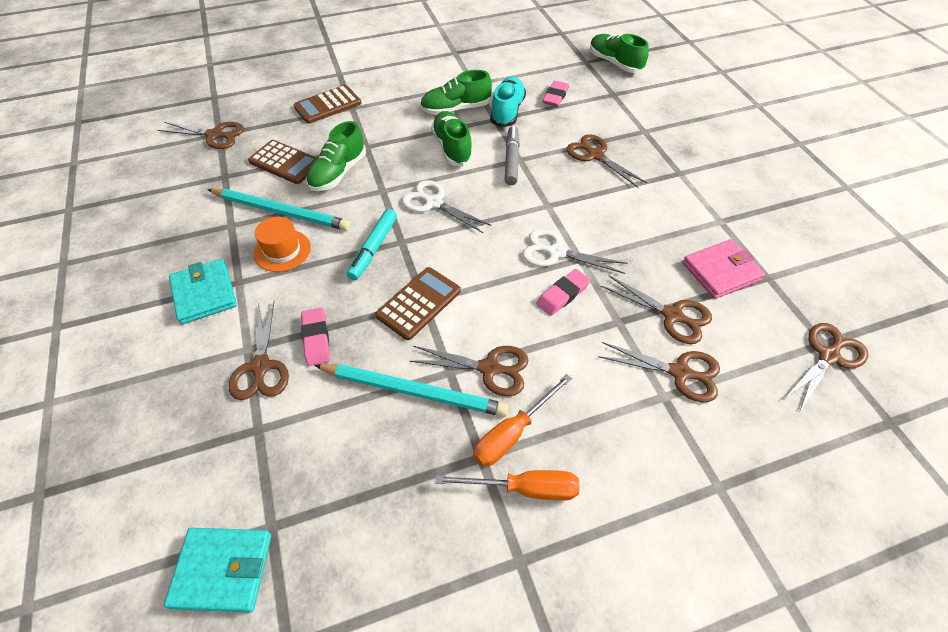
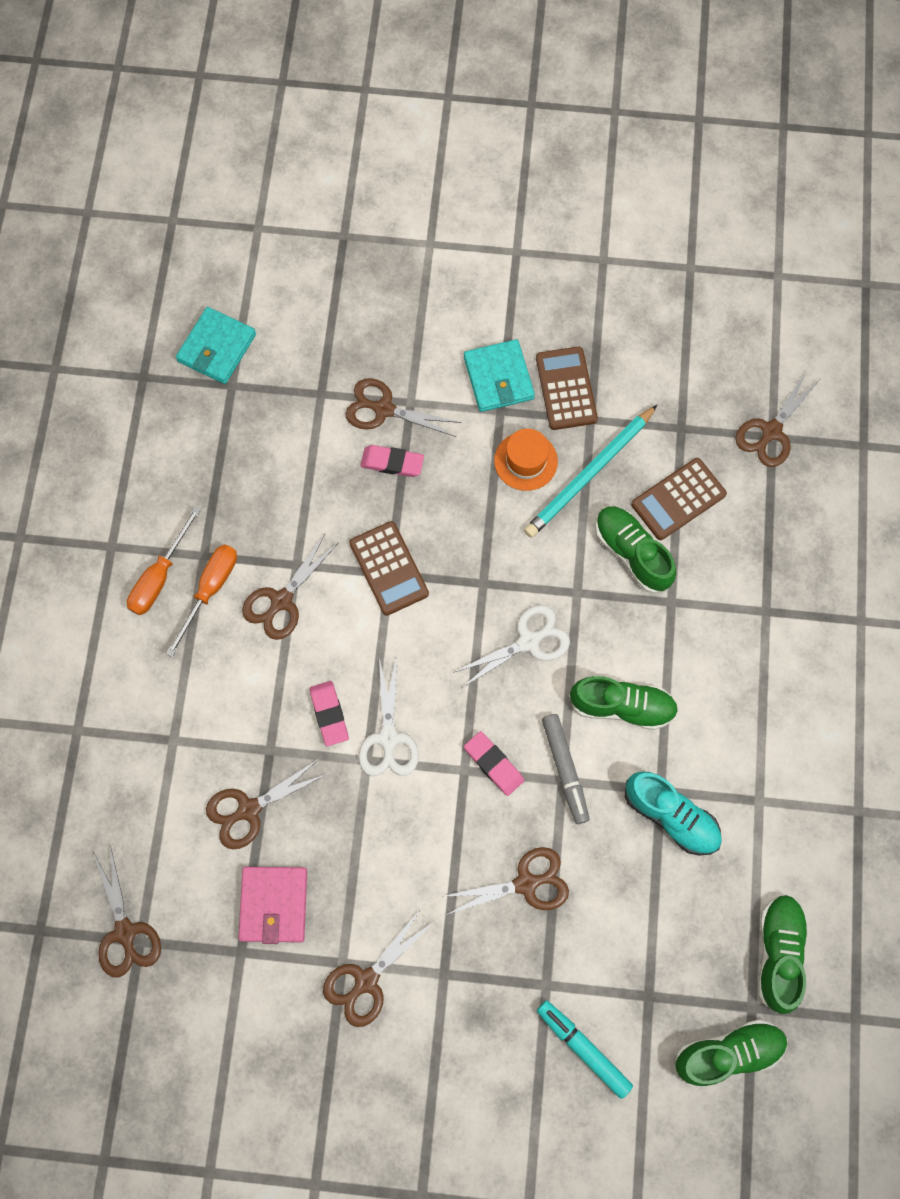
camera: 115 degrees right, 20 degrees up
turquoise wallet [169,259,237,324] -> turquoise wallet turned 75 degrees clockwise [464,339,535,412]
brown calculator [293,85,361,124] -> brown calculator moved to [536,347,598,430]
turquoise pencil [314,364,509,417] -> none
turquoise marker [347,209,397,280] -> turquoise marker moved to [537,1000,633,1099]
green shoe [420,70,492,115] -> green shoe moved to [758,894,808,1014]
orange screwdriver [473,374,572,467] -> orange screwdriver turned 45 degrees clockwise [166,544,237,657]
grey marker [505,126,520,185] -> grey marker turned 45 degrees clockwise [542,714,590,824]
white scissors [522,229,627,274] -> white scissors turned 135 degrees clockwise [358,656,419,776]
pink eraser [543,81,569,107] -> pink eraser moved to [464,731,524,796]
brown scissors [598,342,720,402] -> brown scissors moved to [323,910,435,1027]

